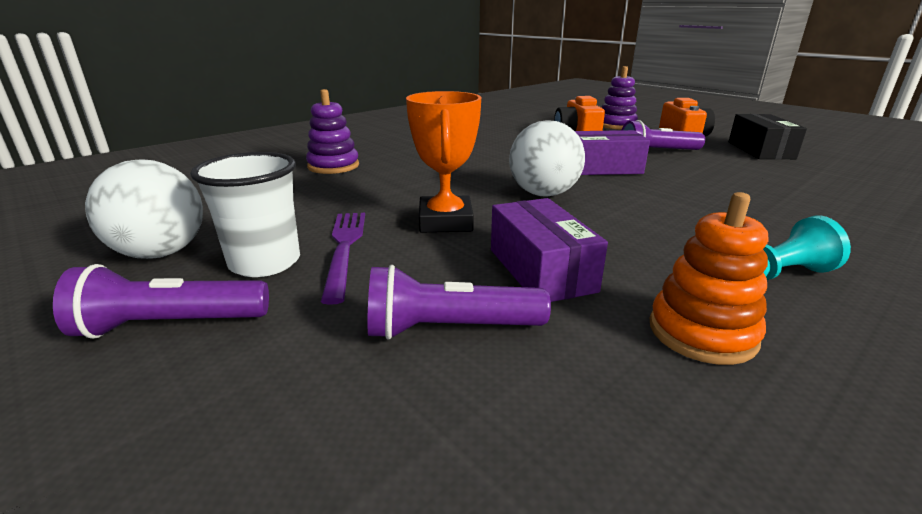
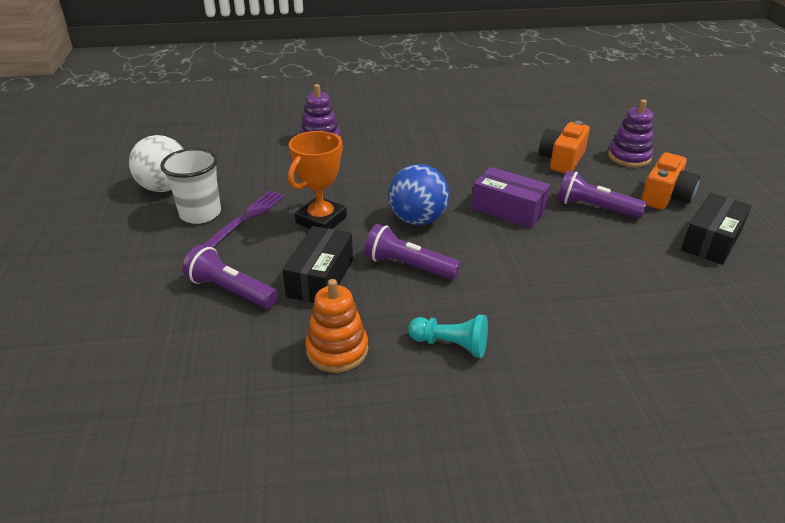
camera: 35 degrees right, 10 degrees up
purple flashlight [53,264,269,339] -> purple flashlight moved to [364,224,461,280]
purple box [491,198,608,302] -> black box [282,226,353,303]
white ball [509,120,585,197] -> blue ball [389,164,449,225]

